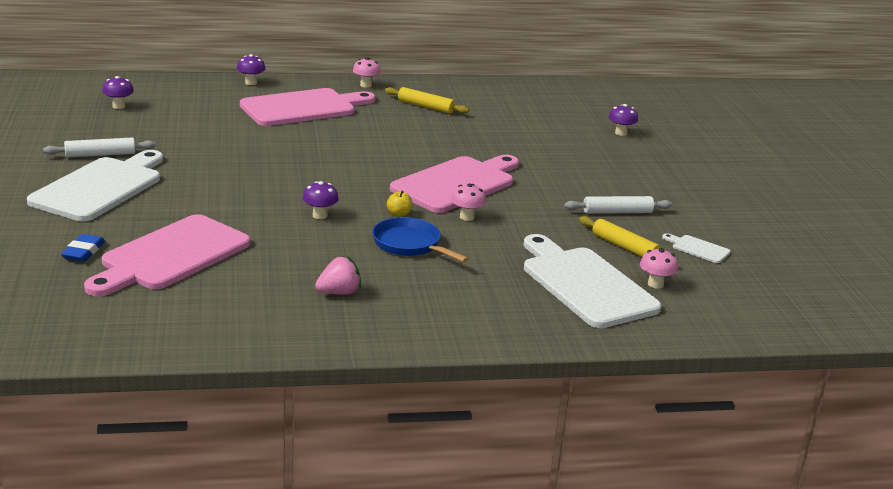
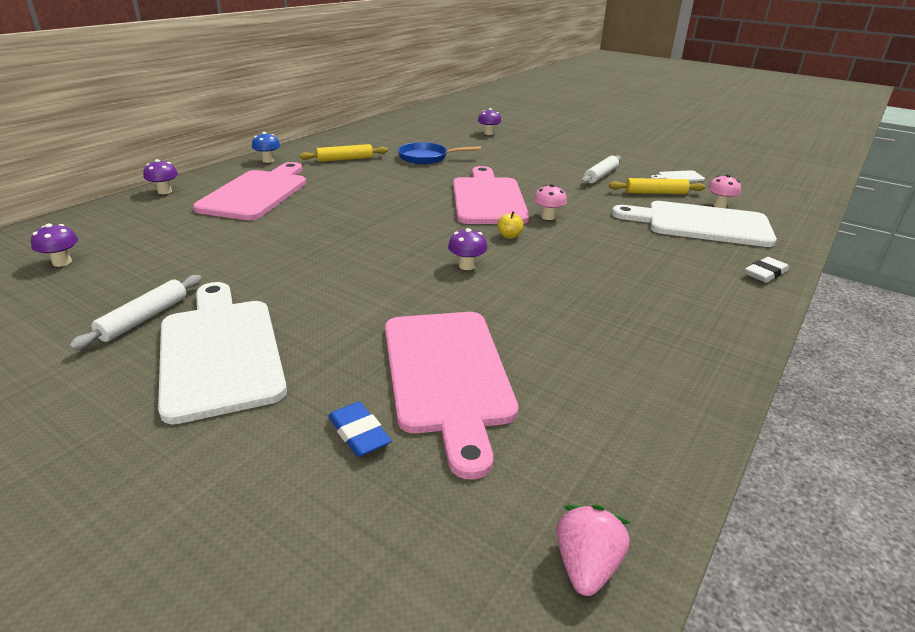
camera: 45 degrees left, 5 degrees up
pink strawberry [315,256,362,295] -> pink strawberry moved to [556,505,630,596]
pink mushroom [353,57,381,88] -> blue mushroom [252,132,280,163]
blue pan [372,217,469,262] -> blue pan moved to [398,142,481,164]
none -> white eraser [745,257,789,283]

